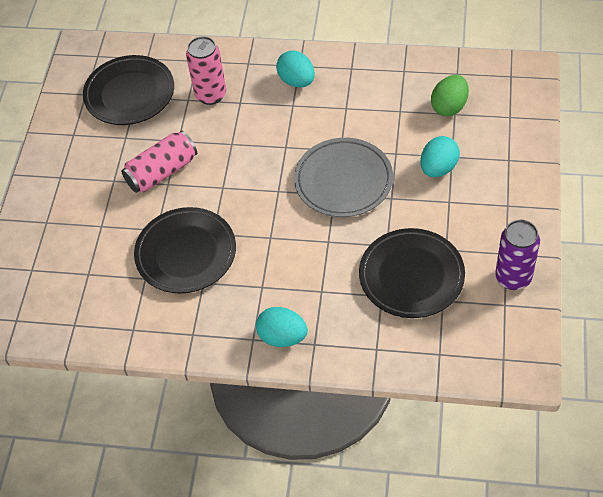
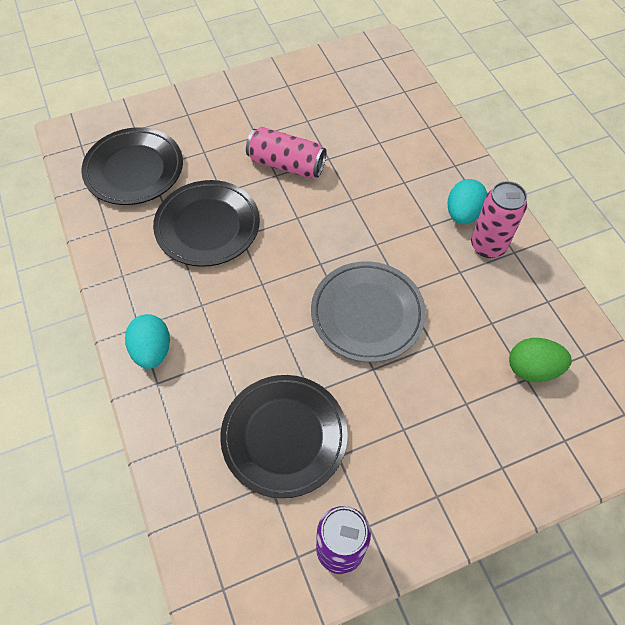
camera: 55 degrees right, 5 degrees up
black plate [83,55,174,125] -> black plate moved to [81,127,183,205]
pink can [186,36,226,105] -> pink can moved to [471,181,527,258]
turquoise egg [420,136,460,177] -> none

